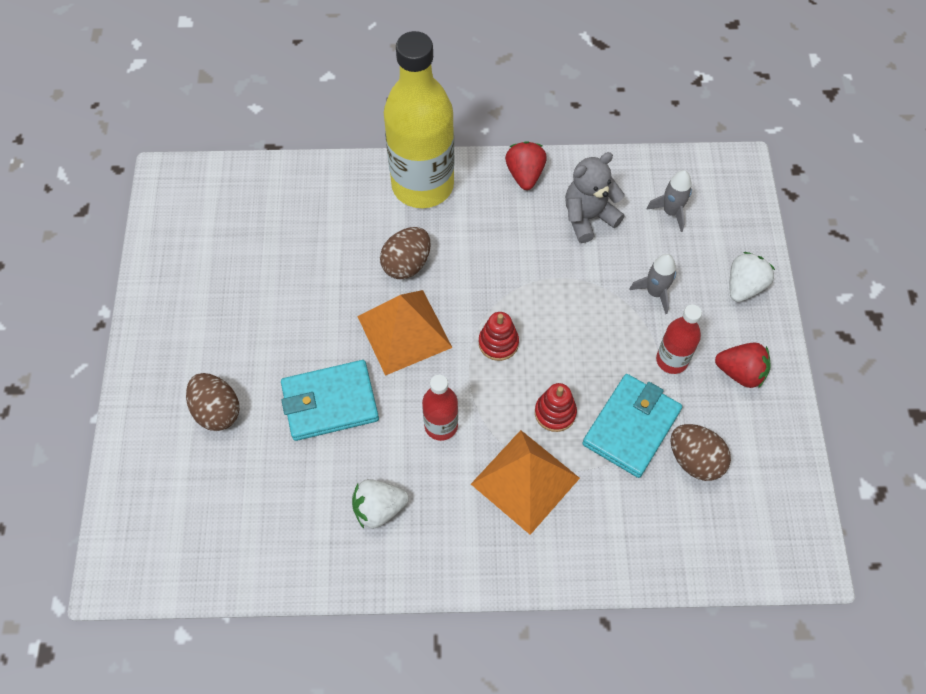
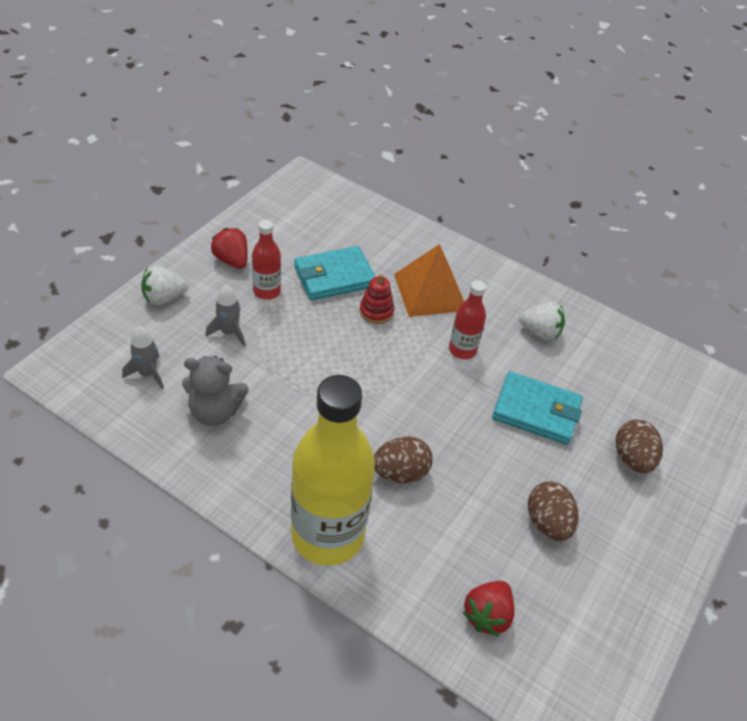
camera: 150 degrees left, 15 degrees down
orange pyramid [357,290,452,376] -> none
red stacking toy [479,312,519,361] -> none
red strawberry [505,141,547,190] -> red strawberry moved to [462,581,514,636]
brown egg [670,424,731,481] -> brown egg moved to [528,481,579,541]

